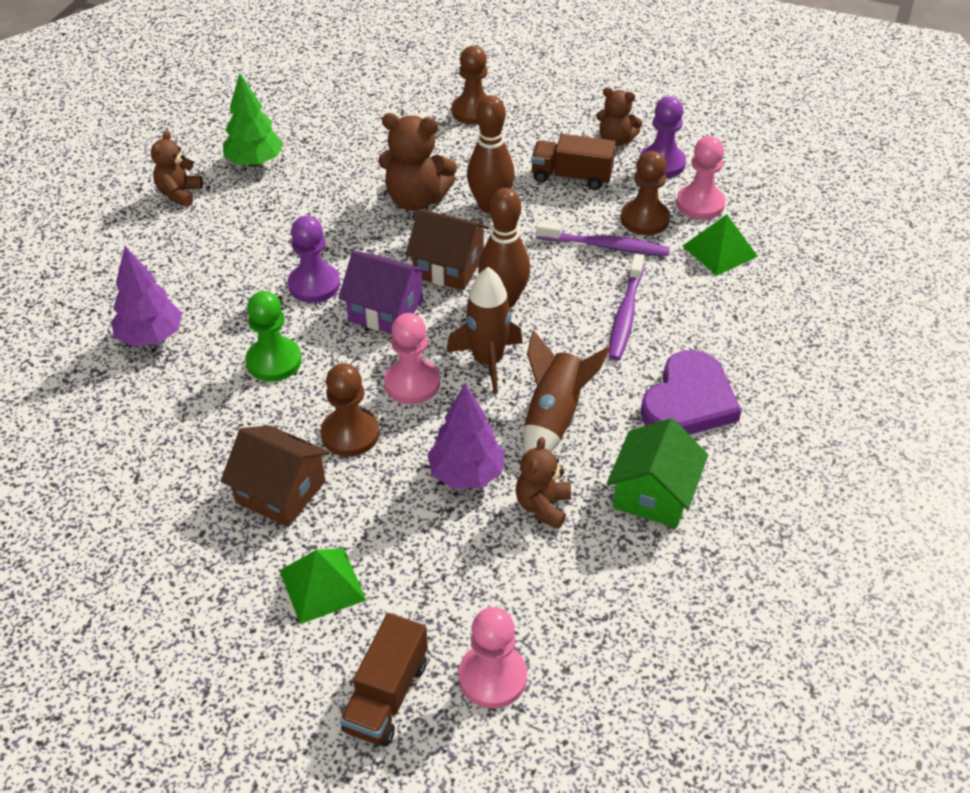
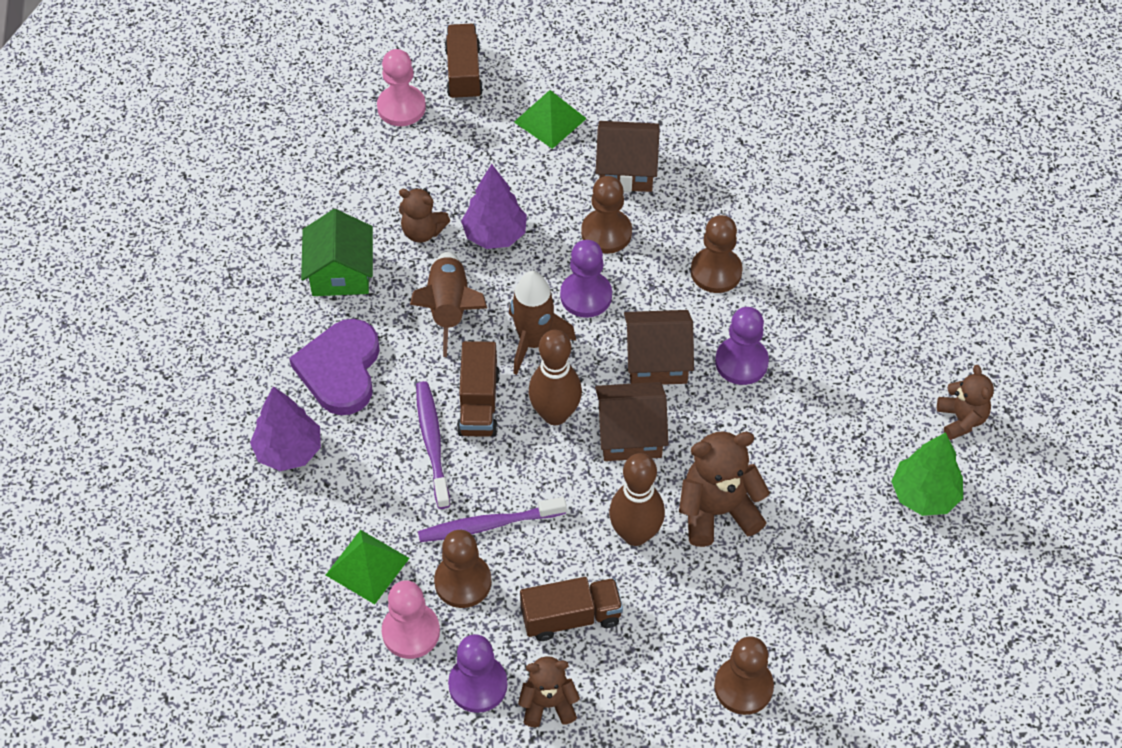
camera: 155 degrees right, 10 degrees up
purple tree [111,246,182,347] -> purple tree moved to [250,386,321,471]
green pawn [245,291,302,382] -> brown pawn [691,215,743,293]
purple house [338,251,428,334] -> brown house [624,310,694,385]
pink pawn [384,313,440,404] -> purple pawn [560,240,612,318]
brown teddy bear [515,437,571,529] -> brown teddy bear turned 120 degrees clockwise [399,188,450,243]
none -> brown truck [457,341,500,437]

